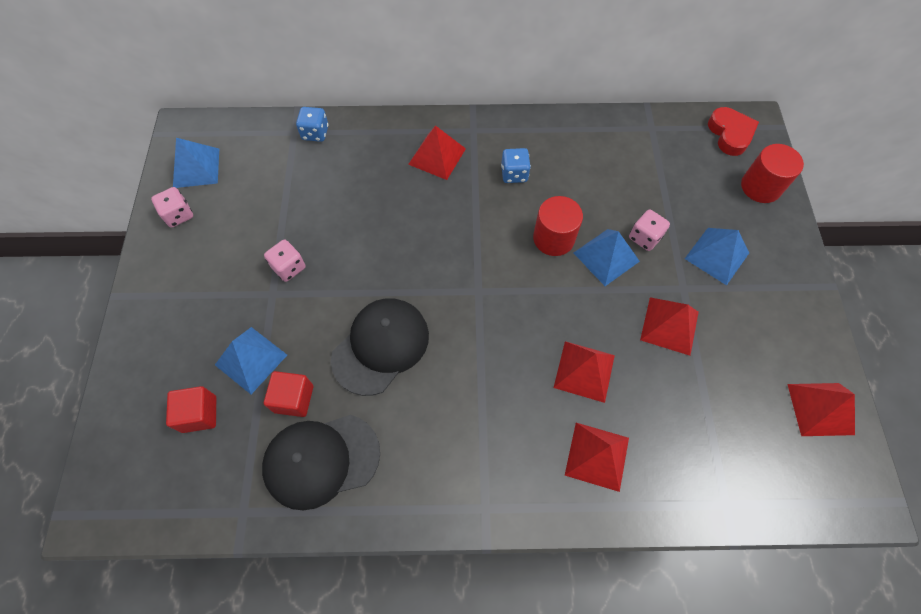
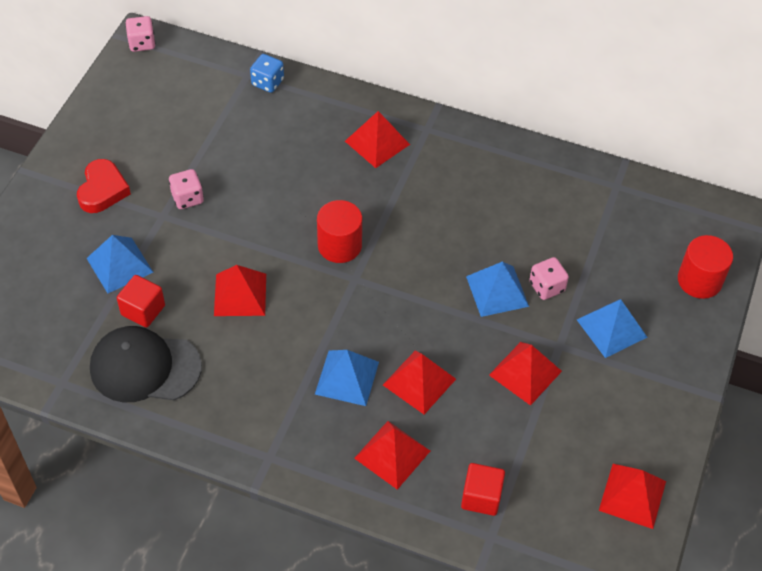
camera: 20 degrees right, 10 degrees down
pink dice [151,187,193,227] -> pink dice moved to [125,16,156,52]
red cube [166,386,216,433] -> red cube moved to [461,463,505,516]
blue pyramid [173,138,219,188] -> blue pyramid moved to [315,350,379,406]
black cap [331,298,429,396] -> red pyramid [214,265,266,316]
blue dice [501,148,531,183] -> none
red cylinder [533,196,583,256] -> red cylinder moved to [317,200,362,263]
red heart [708,107,759,156] -> red heart moved to [77,159,131,213]

